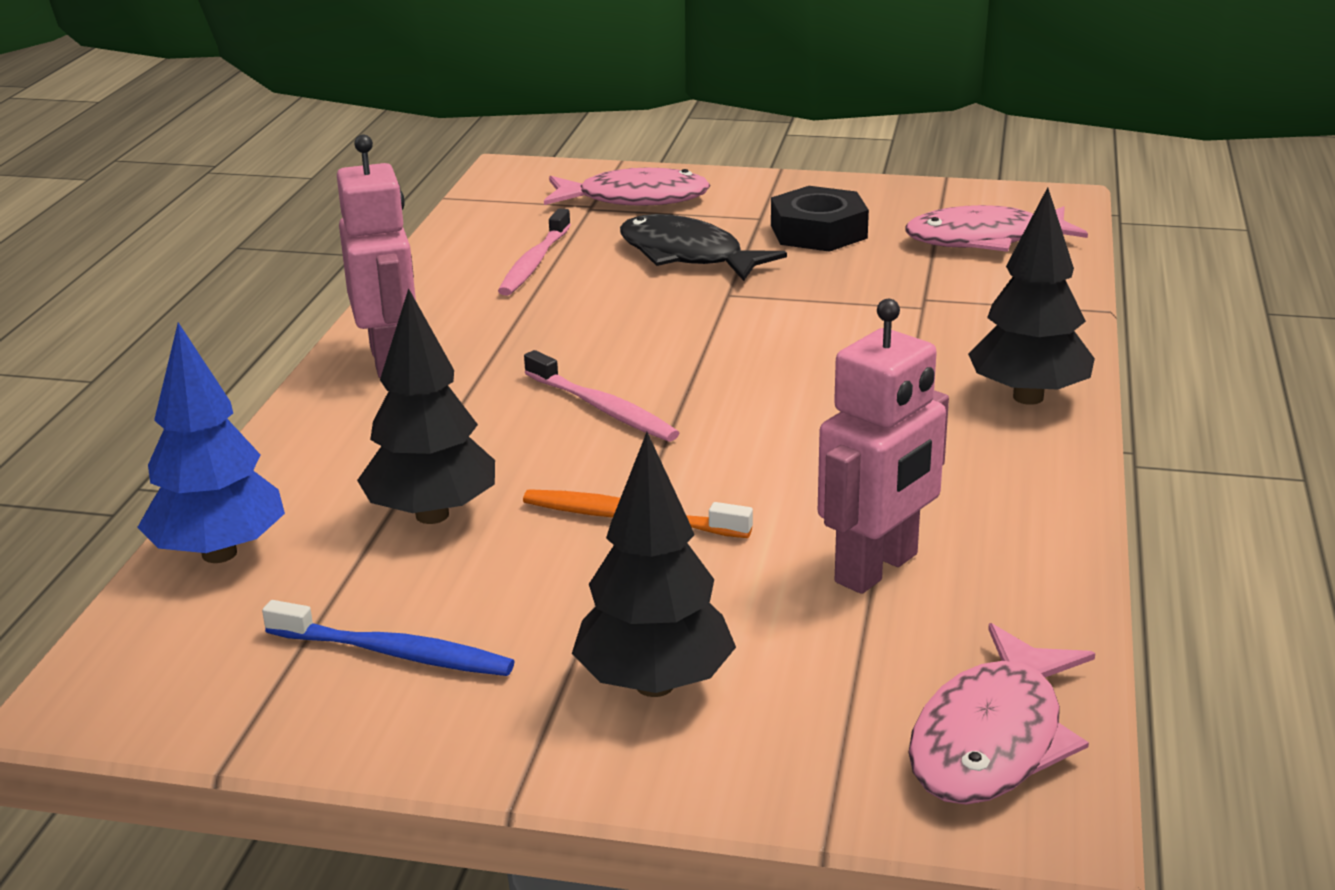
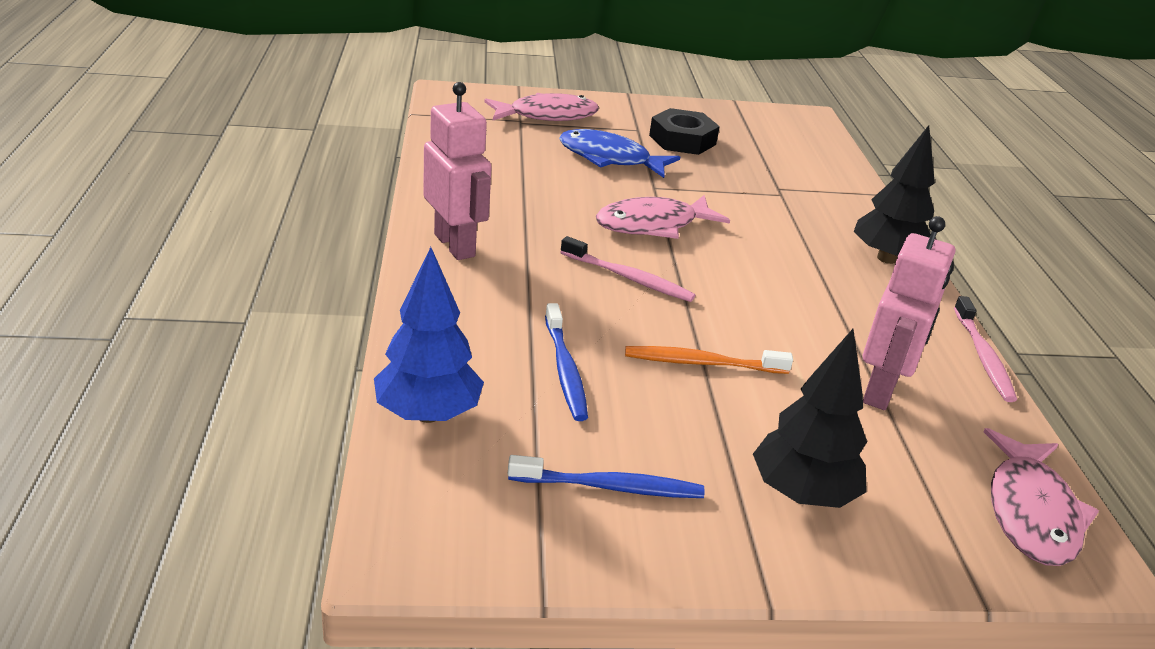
camera: 20 degrees left, 5 degrees up
black tree [357,288,495,524] -> blue toothbrush [545,303,588,421]
pink toothbrush [498,208,571,296] -> pink toothbrush moved to [954,296,1017,402]
black fish [620,214,787,281] -> blue fish [559,129,680,178]
pink fish [905,205,1088,252] -> pink fish moved to [596,195,730,239]

